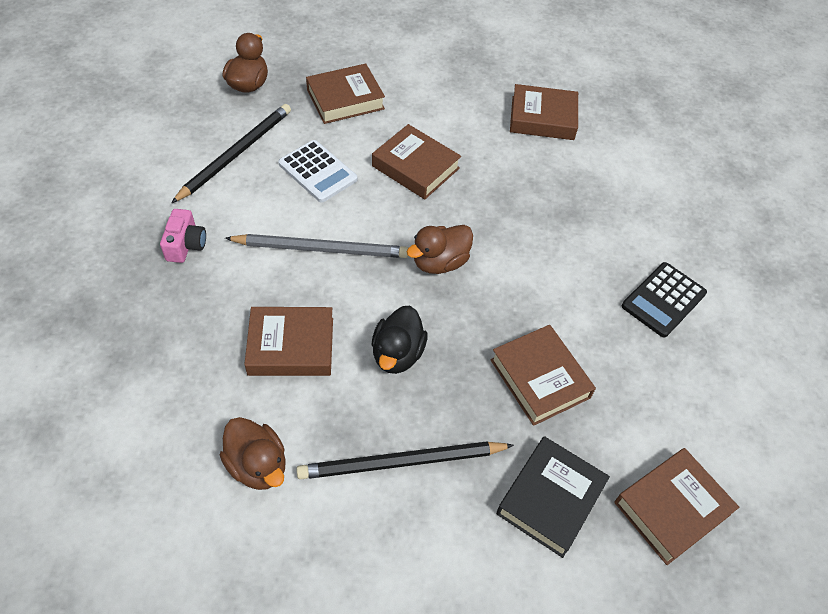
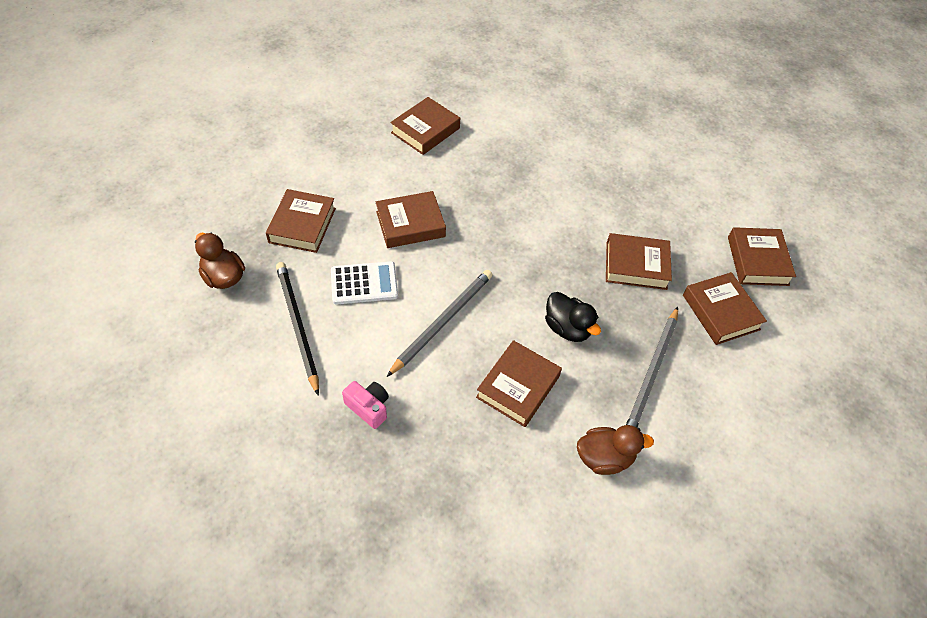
camera: 55 degrees left, 0 degrees up
black pencil [296,441,514,480] -> grey pencil [626,307,678,428]
brown duck [407,225,473,274] -> none
black book [496,436,610,558] -> brown book [683,272,767,345]
black calculator [622,262,707,337] -> none

